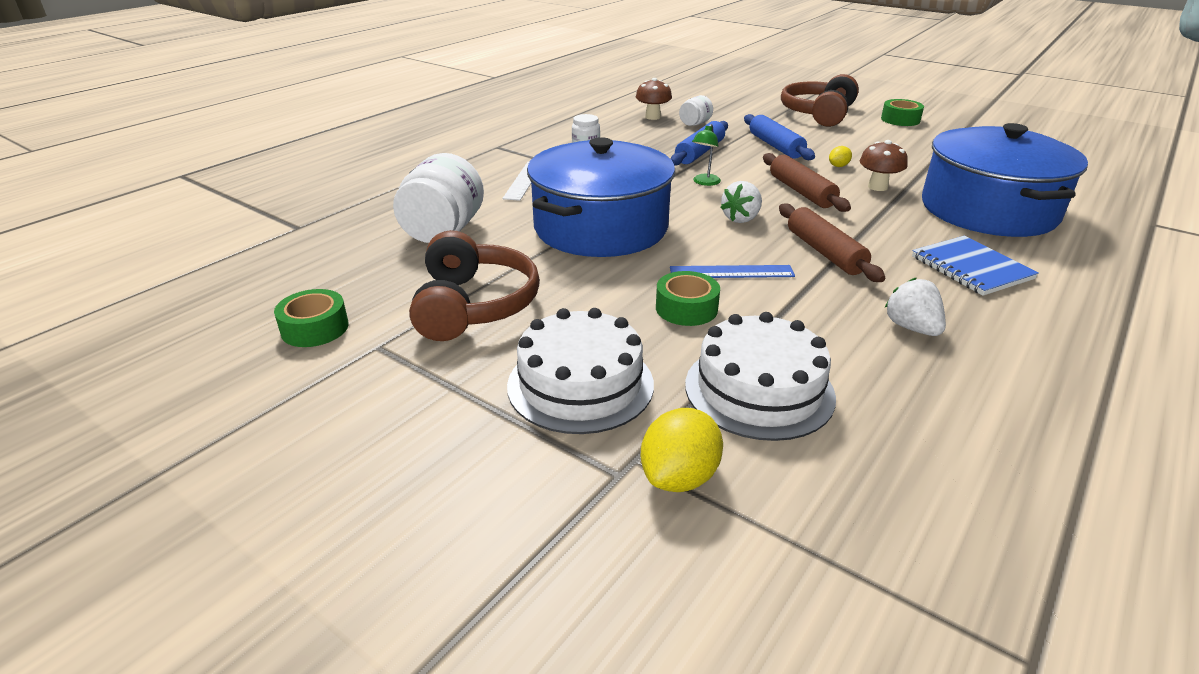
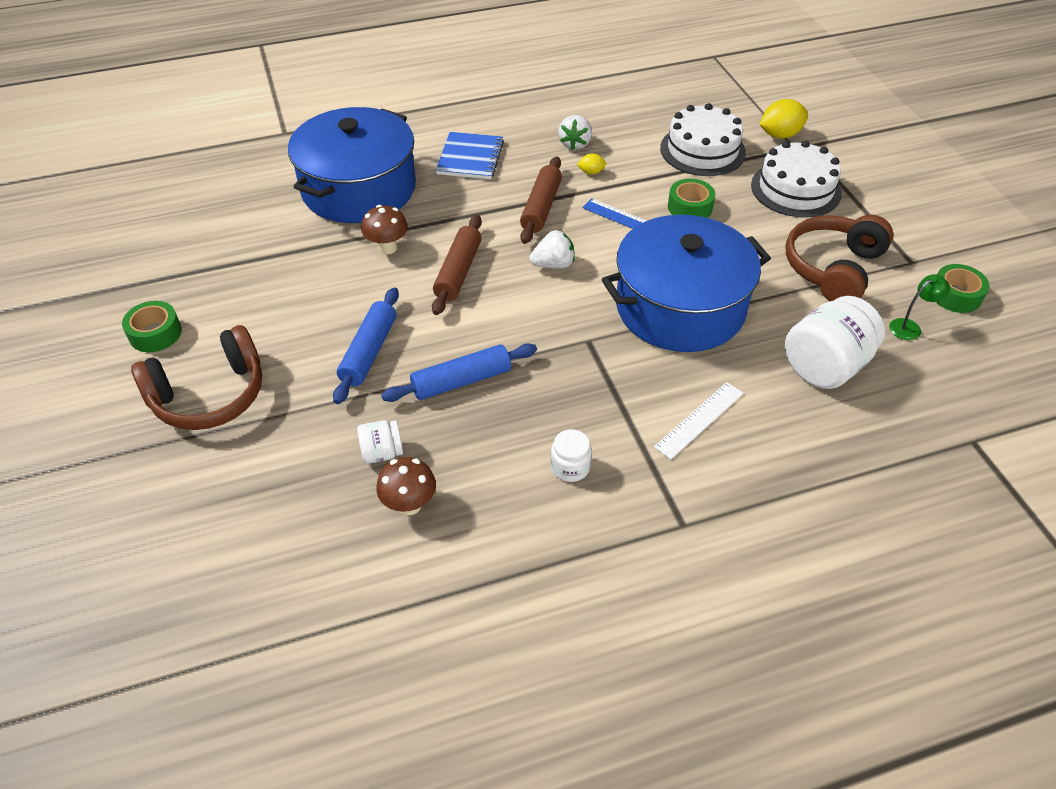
camera: 145 degrees left, 15 degrees up
green lamp [692,124,721,186] -> green lamp moved to [889,274,950,340]
yellow lemon [829,146,852,167] -> yellow lemon moved to [577,153,606,175]

